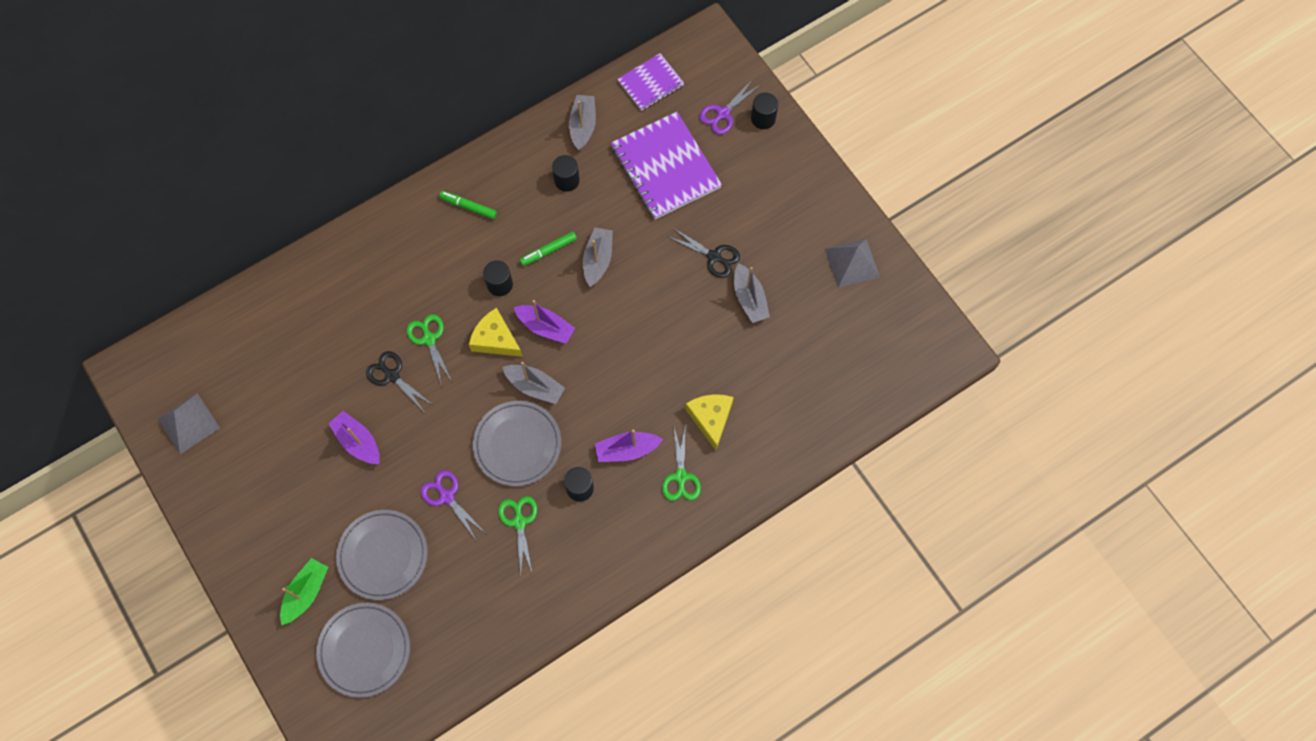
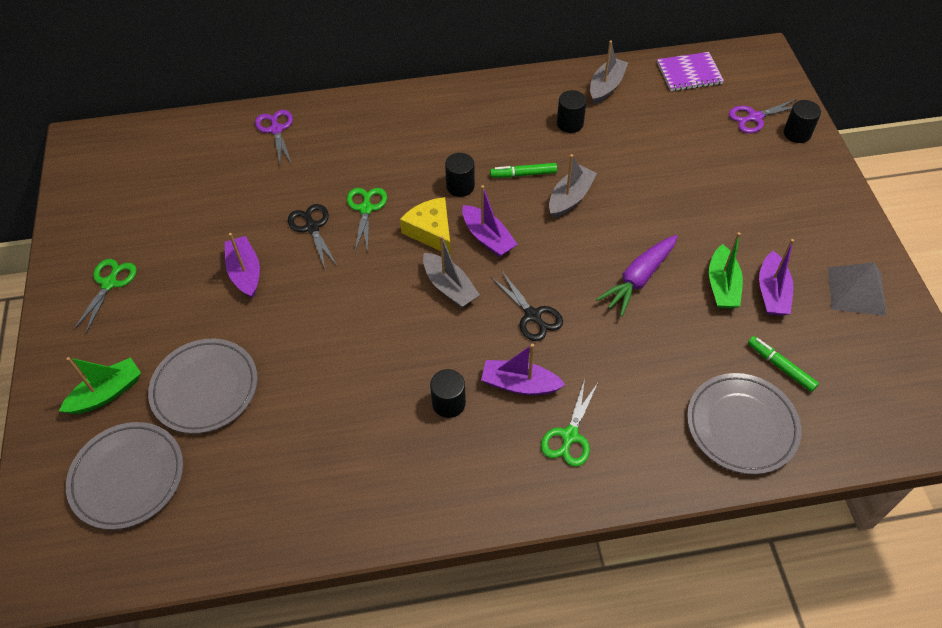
camera: 25 degrees right, 15 degrees down
grey pyramid [158,393,220,454] -> none
purple scissors [421,470,484,540] -> purple scissors moved to [255,110,293,164]
green marker [439,191,497,219] -> green marker moved to [748,336,819,392]
grey plate [473,401,561,486] -> grey plate moved to [687,373,801,475]
green scissors [498,496,537,575] -> green scissors moved to [73,259,137,334]
purple notebook [611,112,722,219] -> none
black scissors [668,228,740,278] -> black scissors moved to [491,270,563,341]
yellow cheese [685,394,734,450] -> none
grey boat [734,263,770,323] -> green boat [709,232,743,309]
none -> purple carrot [596,235,678,316]
none -> purple boat [759,239,794,316]

